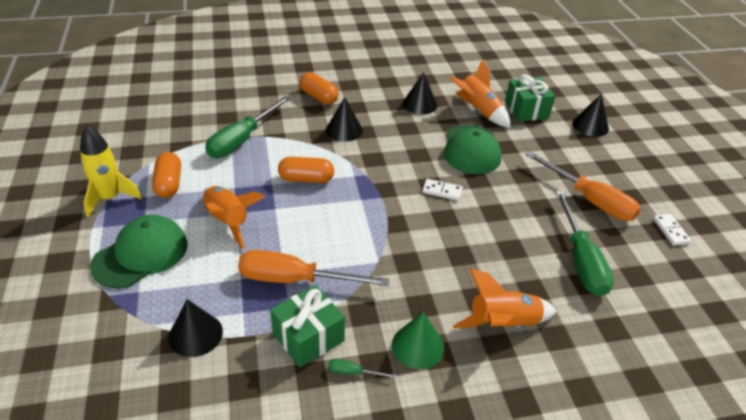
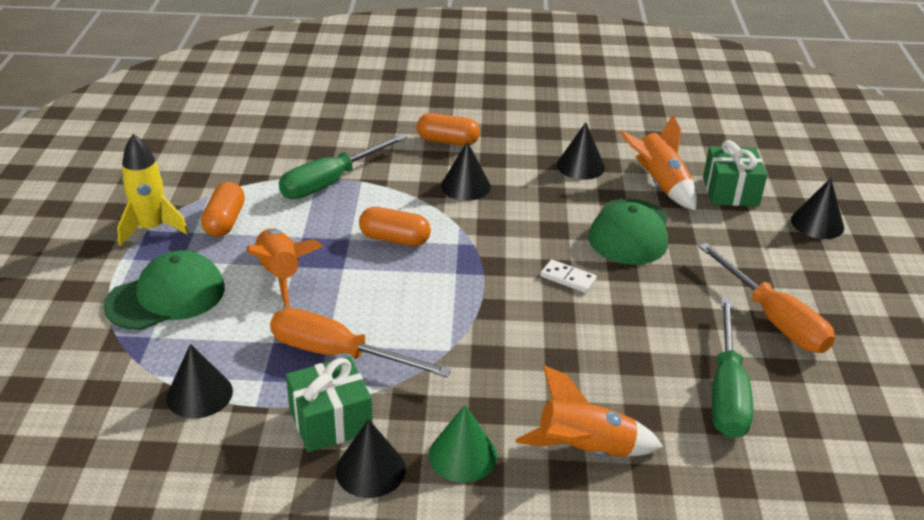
camera: 15 degrees right, 5 degrees down
orange capsule [299,72,339,104] -> orange capsule turned 45 degrees counterclockwise [417,113,480,146]
green screwdriver [328,359,396,378] -> black cone [336,419,406,498]
white domino [653,214,692,246] -> none

